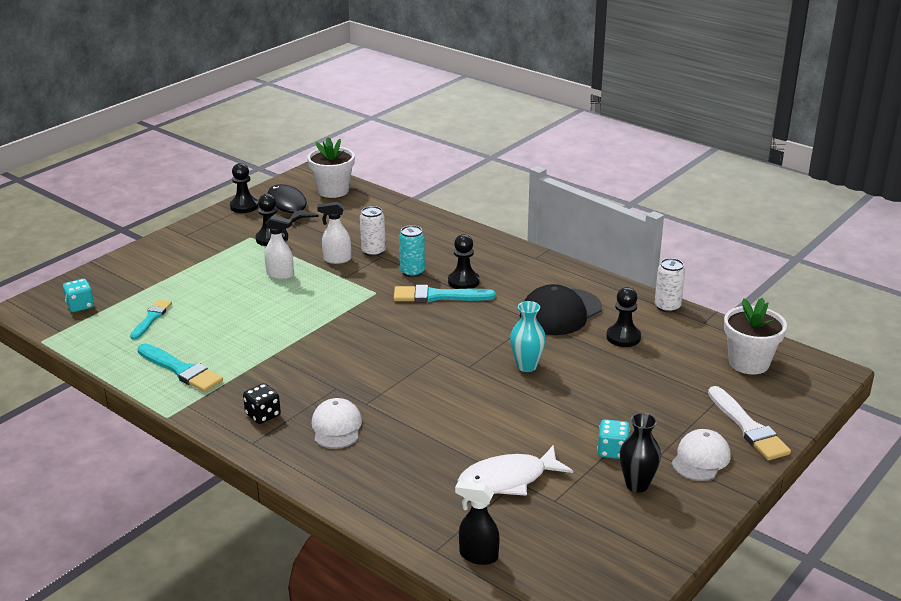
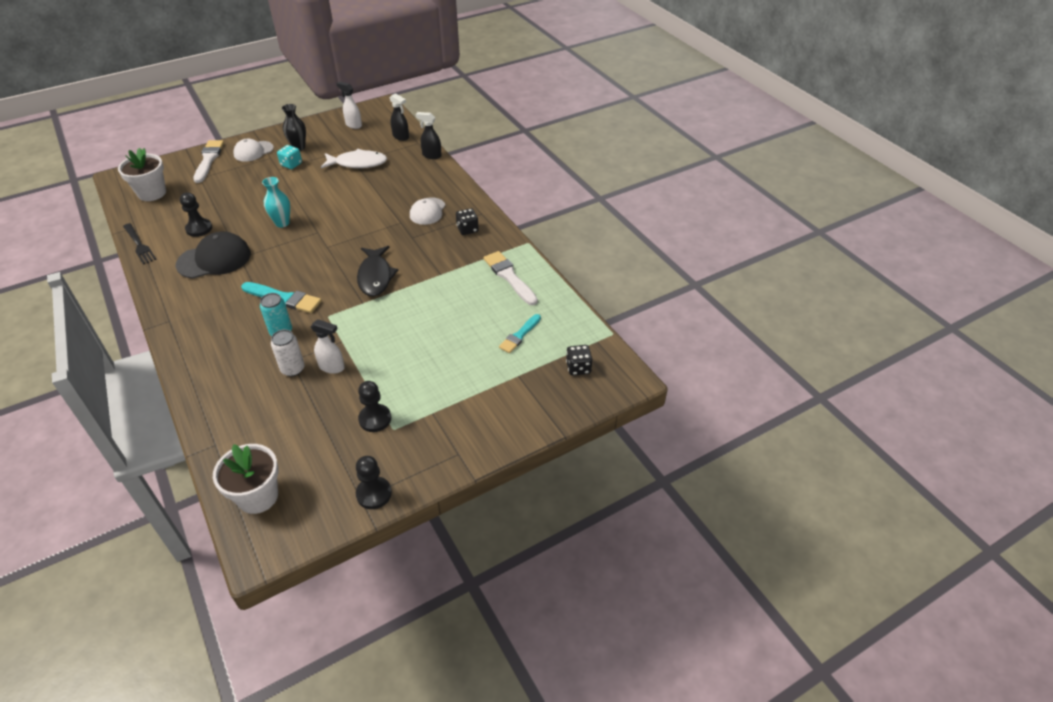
camera: 160 degrees left, 15 degrees up
turquoise dice [63,279,94,312] -> black dice [566,345,592,376]
turquoise brush [138,343,223,392] -> white brush [484,251,538,305]
white spray bottle [264,216,294,279] -> white spray bottle moved to [336,82,362,129]
black fish [267,184,319,222] -> black fish moved to [357,246,398,297]
black pawn [448,234,480,289] -> none
white can [655,258,685,313] -> black fork [123,223,157,265]
none -> black spray bottle [416,112,442,159]

